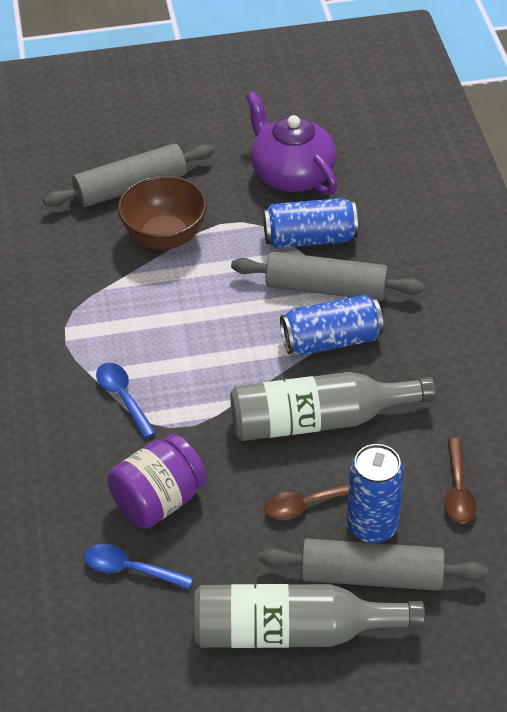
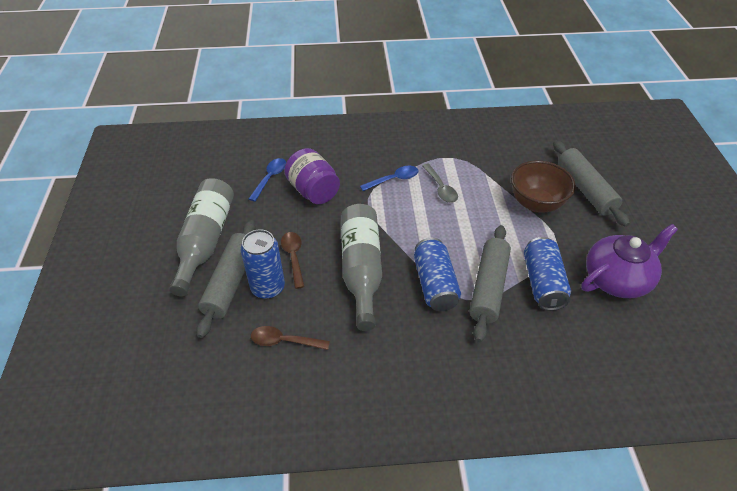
camera: 95 degrees right, 0 degrees up
none -> grey spoon [422,163,458,203]

